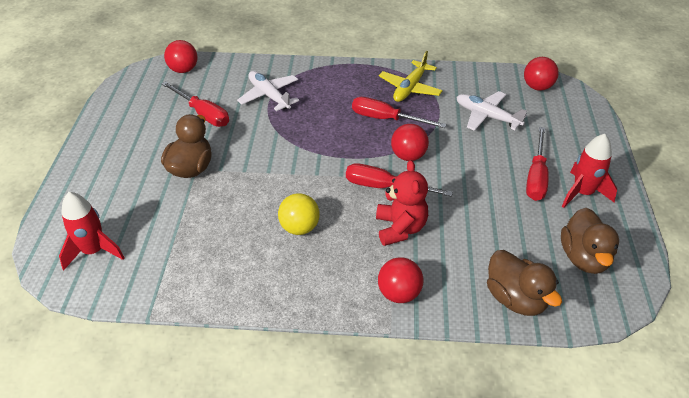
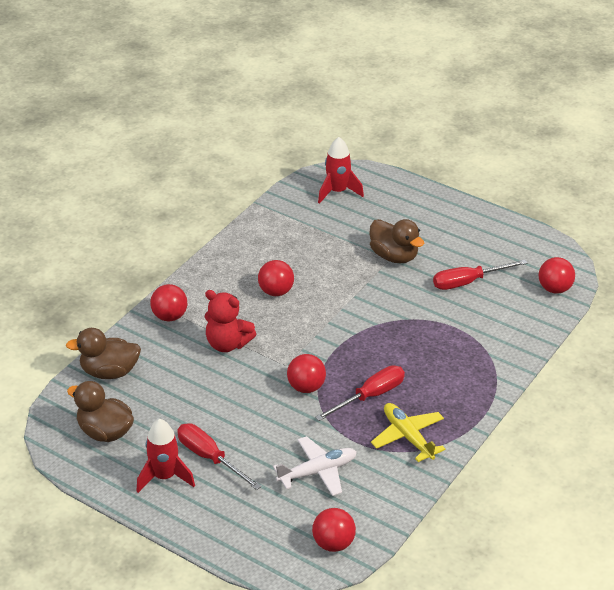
camera: 120 degrees right, 5 degrees down
white plane [237,71,299,111] -> none
yellow ball [278,193,320,235] -> red ball [258,260,294,296]
red screwdriver [346,163,453,197] -> none

